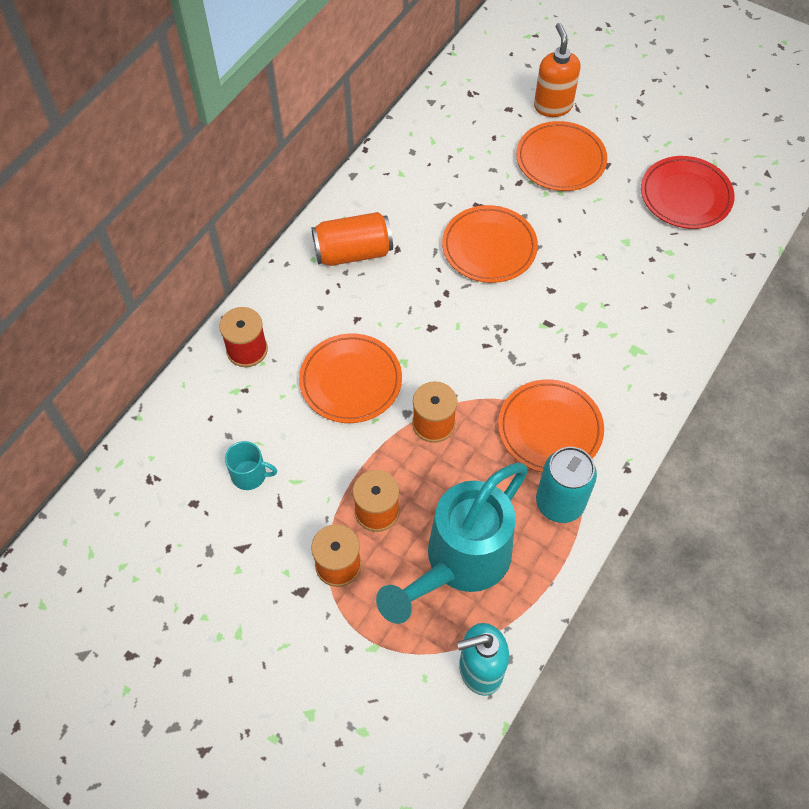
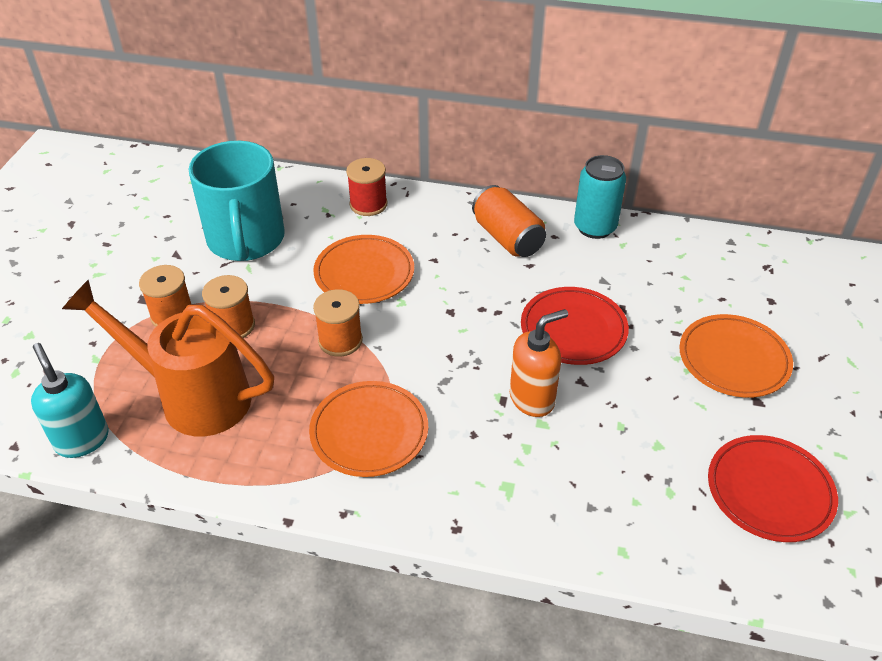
camera: 70 degrees right, 15 degrees down
turquoise mug [225,441,277,490] -> turquoise mug [189,141,285,261], size x2.47
turquoise watering can [376,463,528,624] -> orange watering can [62,280,274,437]
orange plate [442,205,538,283] -> red plate [521,287,629,365]
orange soap dispenser [534,23,581,117] -> orange soap dispenser moved to [510,309,568,417]
turquoise can [536,447,597,523] -> turquoise can moved to [574,155,626,239]

